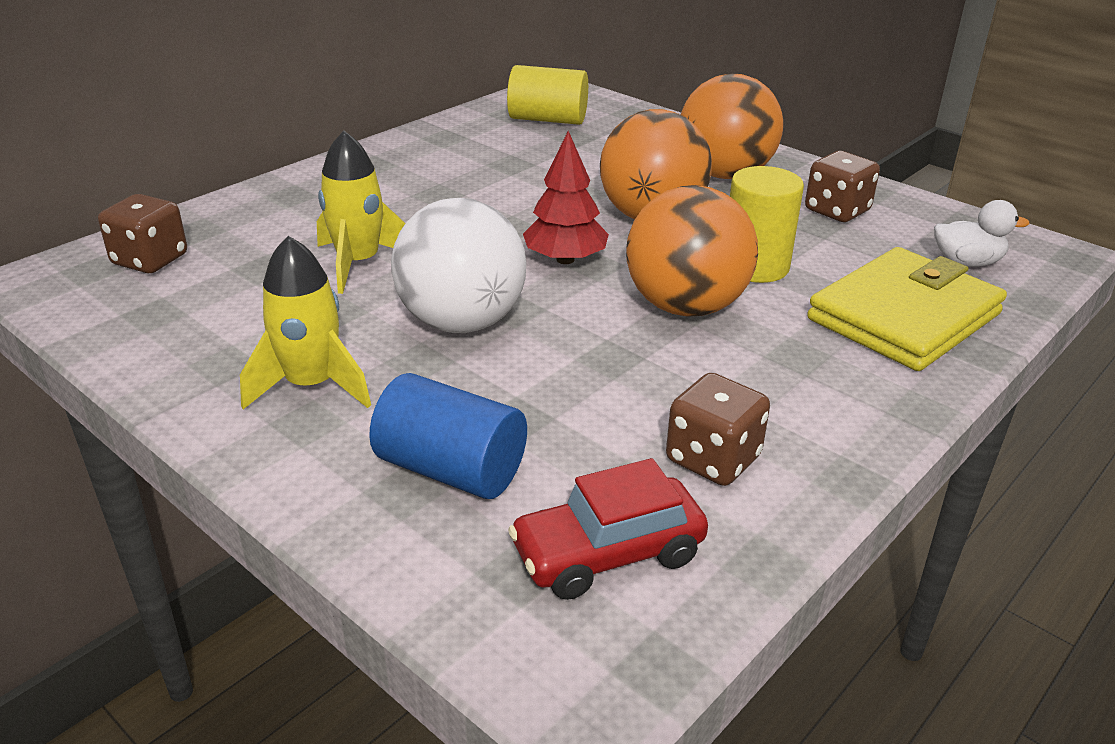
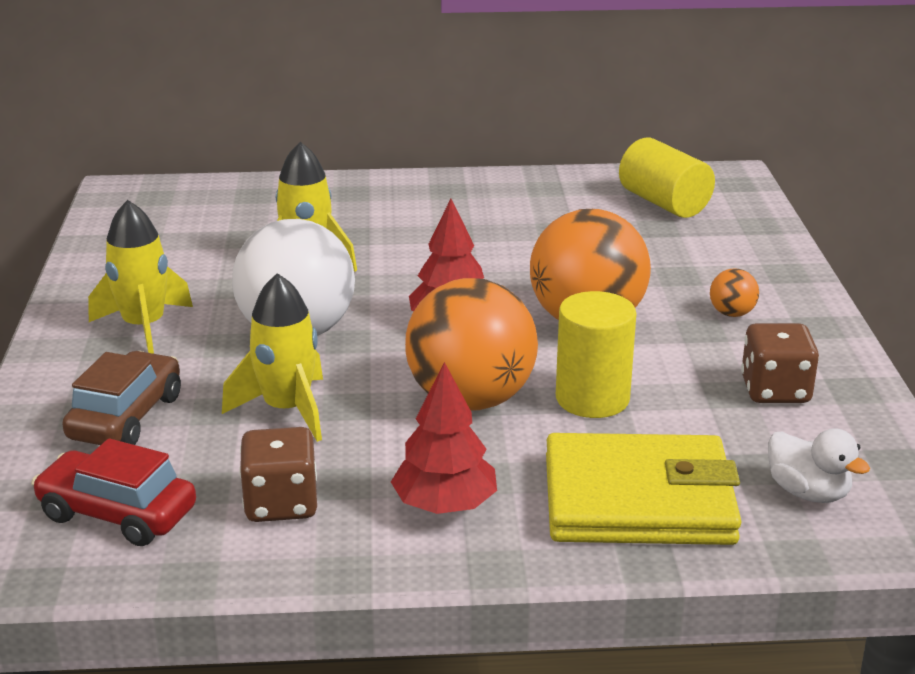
camera: 45 degrees right, 5 degrees down
brown dice [98,194,187,273] -> none
blue cylinder [369,373,527,499] -> brown car [62,351,181,445]
orange ball [681,74,783,179] -> orange ball [710,268,759,317], size x0.41
none -> yellow rocket [222,273,323,442]
none -> red tree [391,362,497,514]

